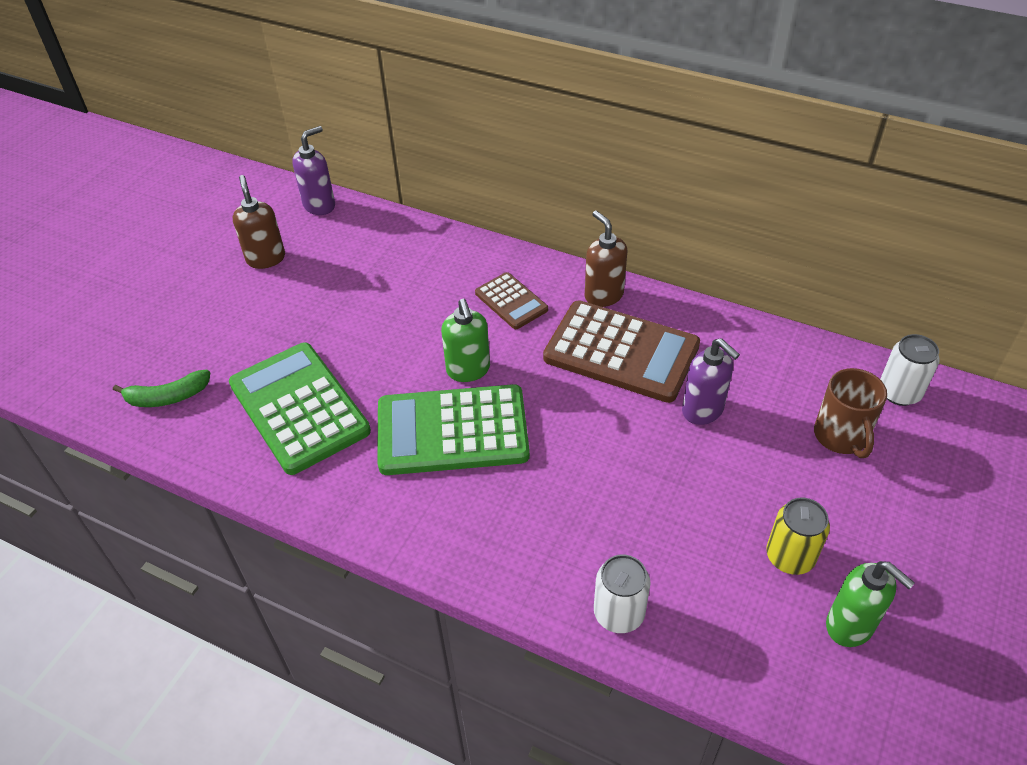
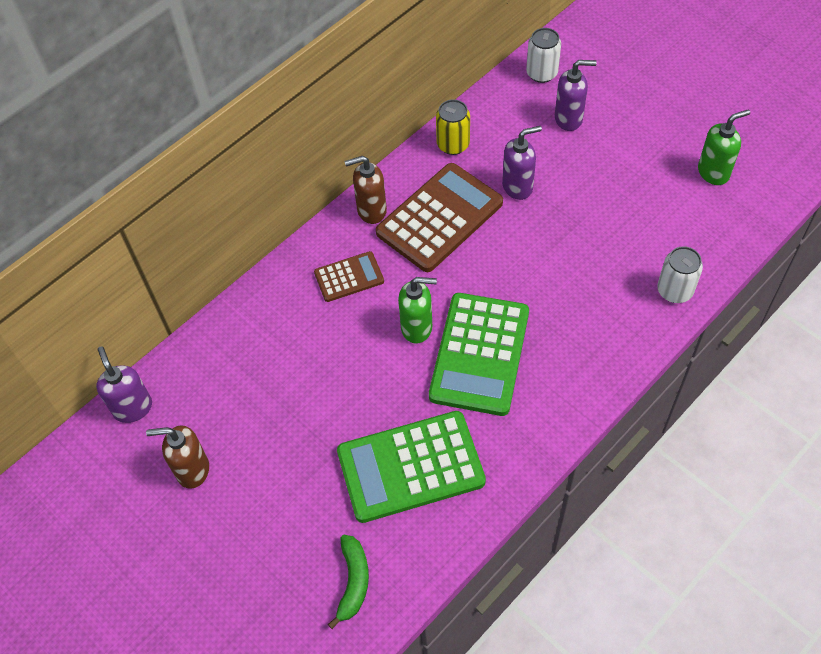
camera: 70 degrees left, 10 degrees up
yellow can [766,498,830,575] -> yellow can moved to [436,99,470,155]
brown mug [814,368,887,458] -> purple soap dispenser [555,60,597,131]

